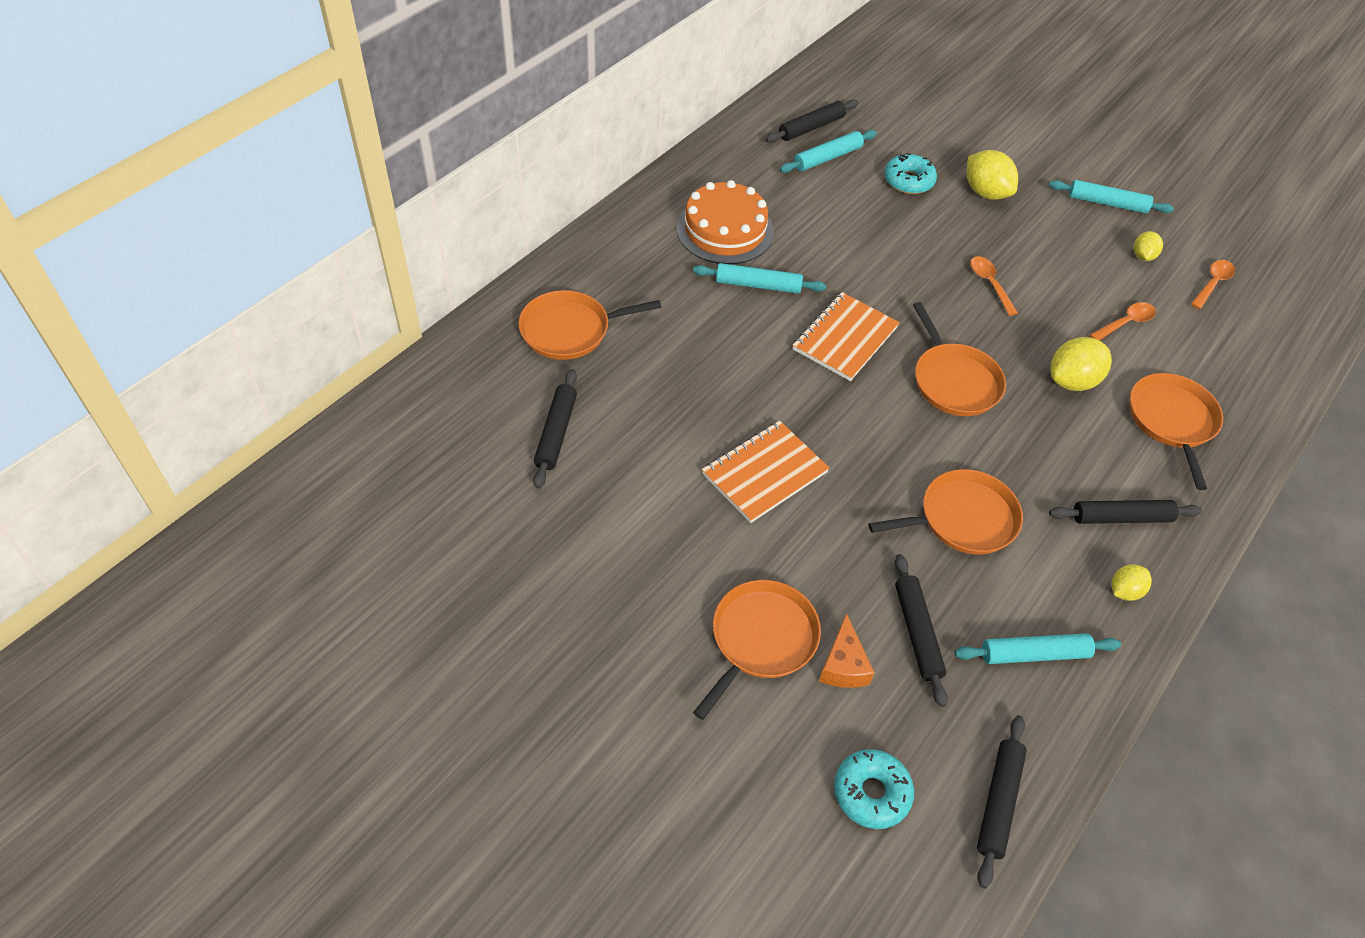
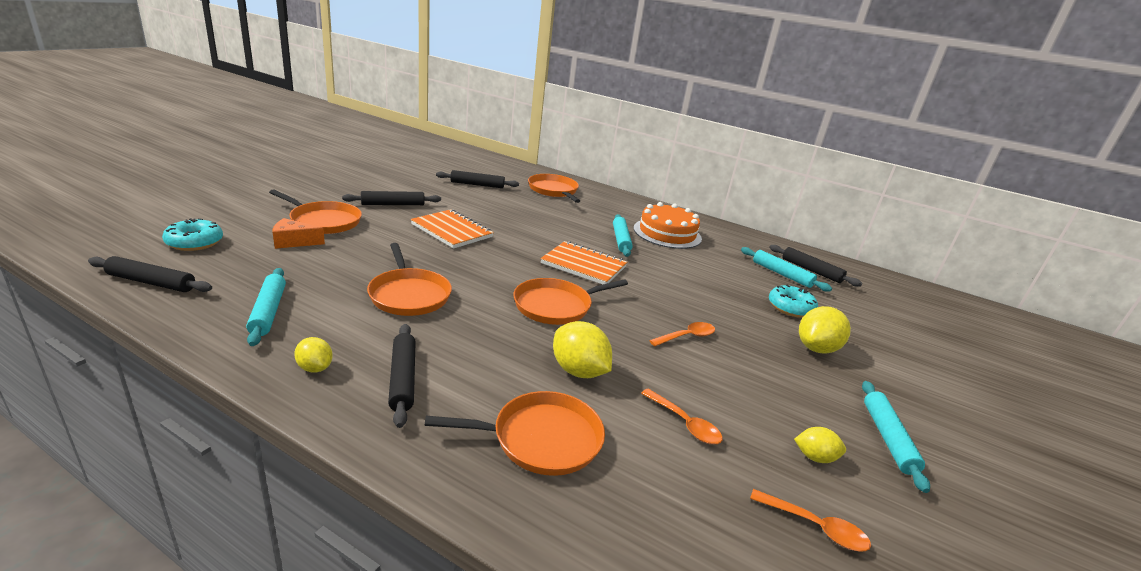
camera: 80 degrees right, 25 degrees down
black rolling pin [895,554,948,707] -> black rolling pin moved to [342,191,441,205]

